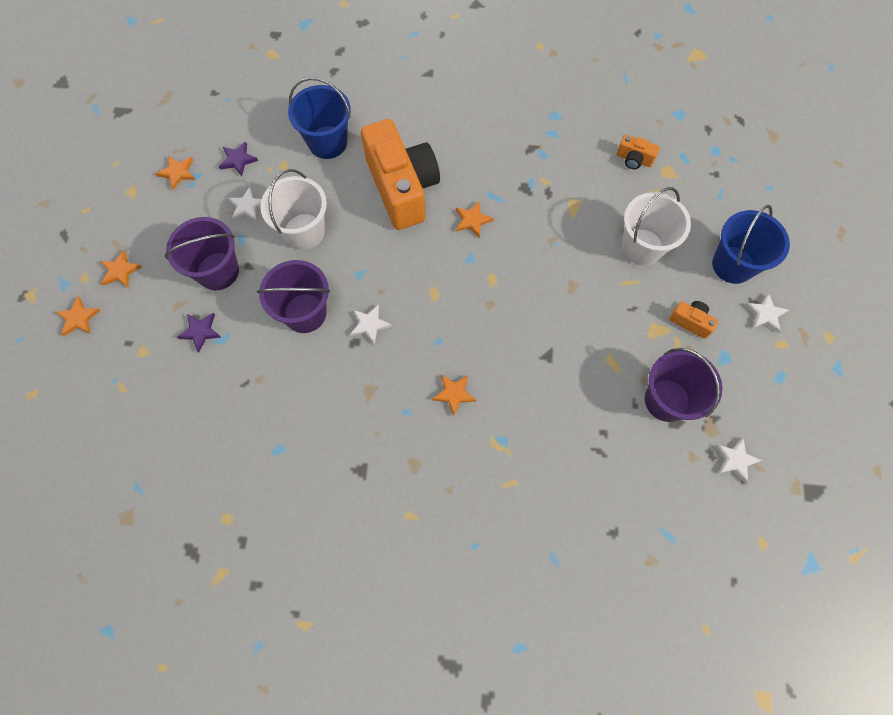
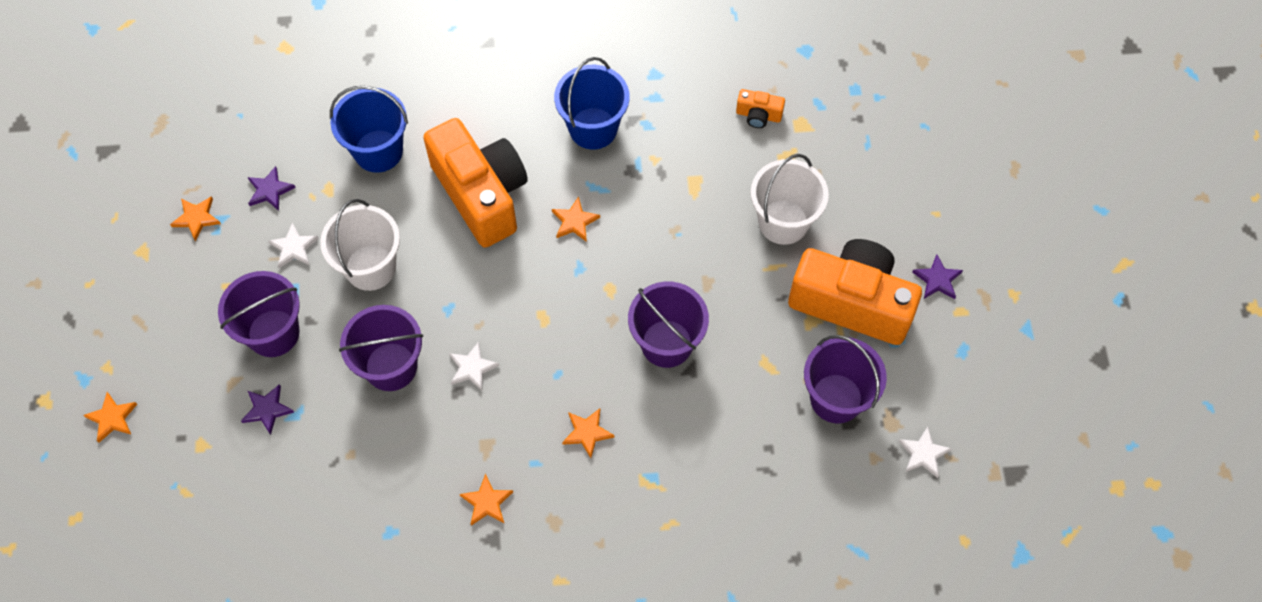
camera: 10 degrees left, 5 degrees down
orange star [100,250,142,288] -> orange star moved to [460,474,513,526]
orange camera [669,301,718,339] -> orange camera [788,239,922,345], size x2.46
blue bucket [712,205,790,284] -> blue bucket moved to [554,57,630,150]
white star [745,293,789,333] -> purple star [912,254,963,299]
none -> purple bucket [628,282,709,368]

